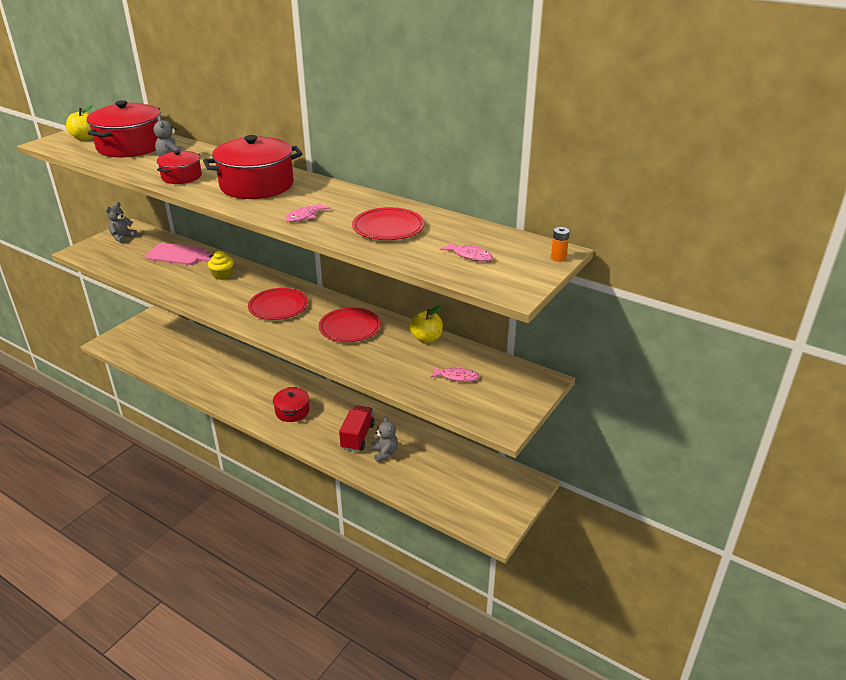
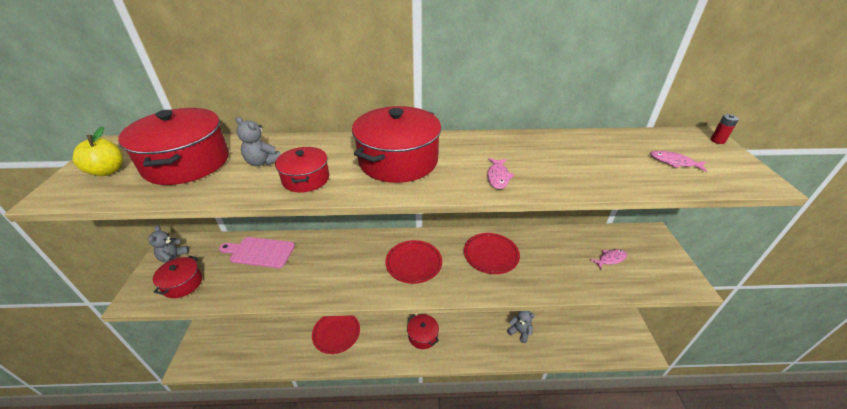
camera: 35 degrees left, 5 degrees up
pink cutting board [145,243,214,265] -> pink cutting board turned 150 degrees counterclockwise [219,237,295,268]
yellow cupcake [208,251,234,280] -> none
red truck [339,405,375,452] -> none
red plate [352,207,425,240] -> red plate moved to [312,315,360,354]
yellow apple [410,305,443,343] -> none
pink fish [439,242,493,261] -> pink fish turned 150 degrees counterclockwise [650,151,707,172]
orange battery [551,227,570,262] -> red battery [710,114,739,144]
none -> red pot [153,256,202,298]

